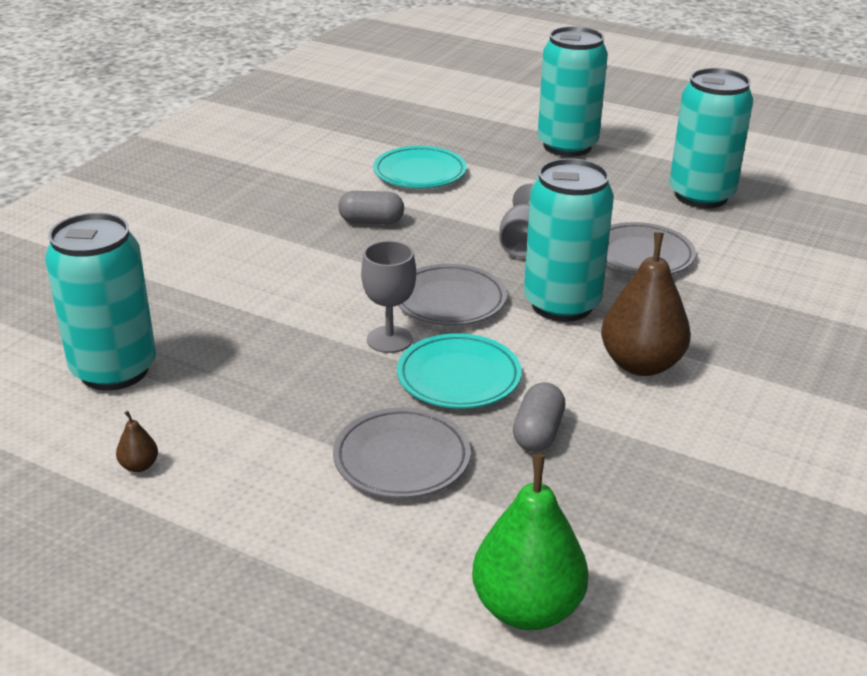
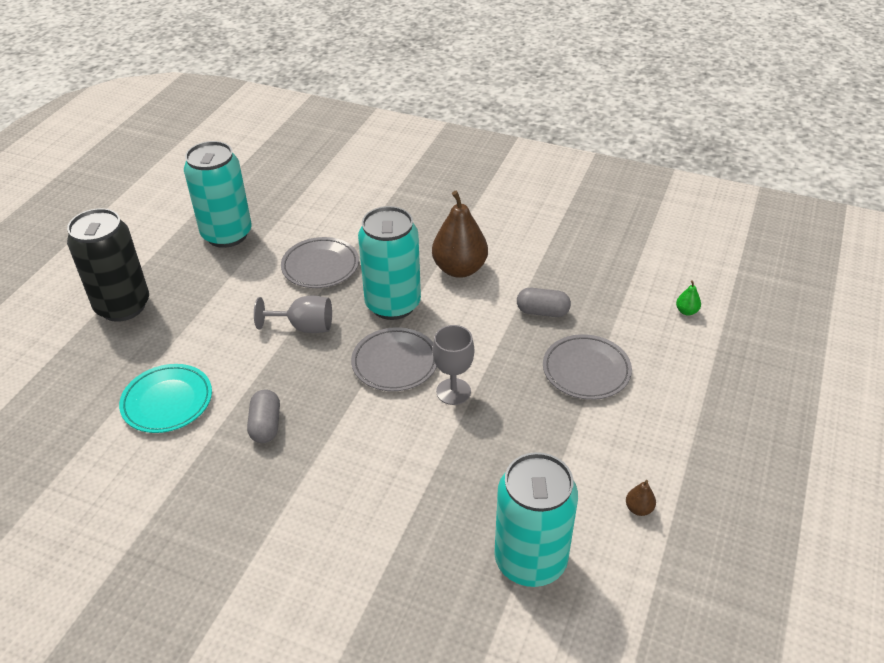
camera: 95 degrees left, 10 degrees up
turquoise plate [397,333,522,409] -> none
green pear [472,454,589,630] -> green pear [676,280,701,315], size x0.41
turquoise can [538,26,608,157] -> black can [67,208,149,322]

